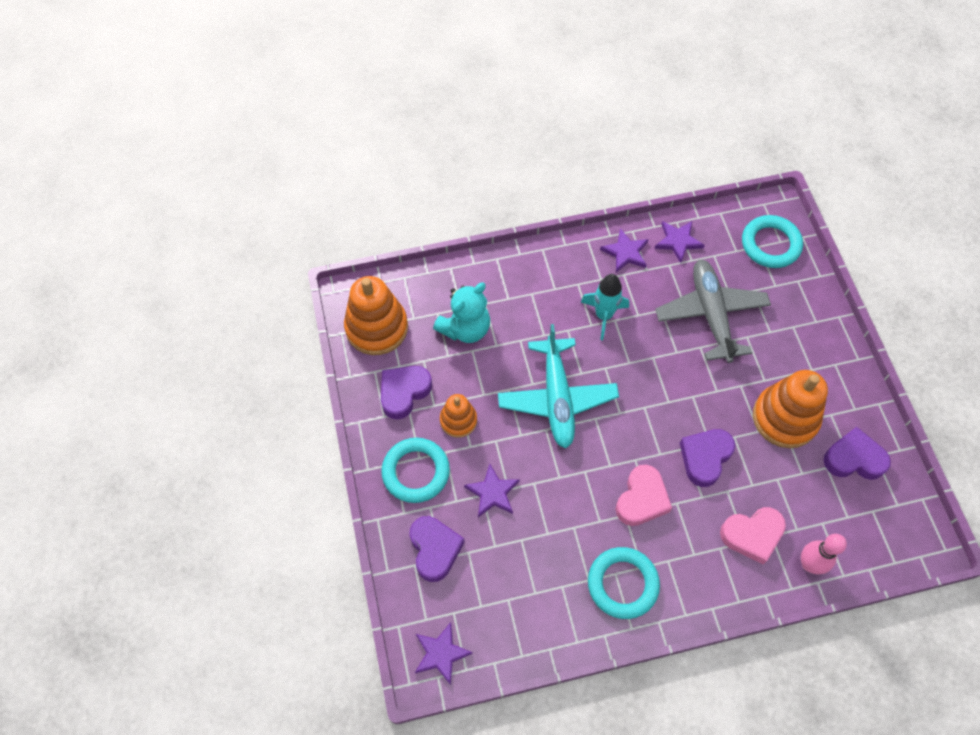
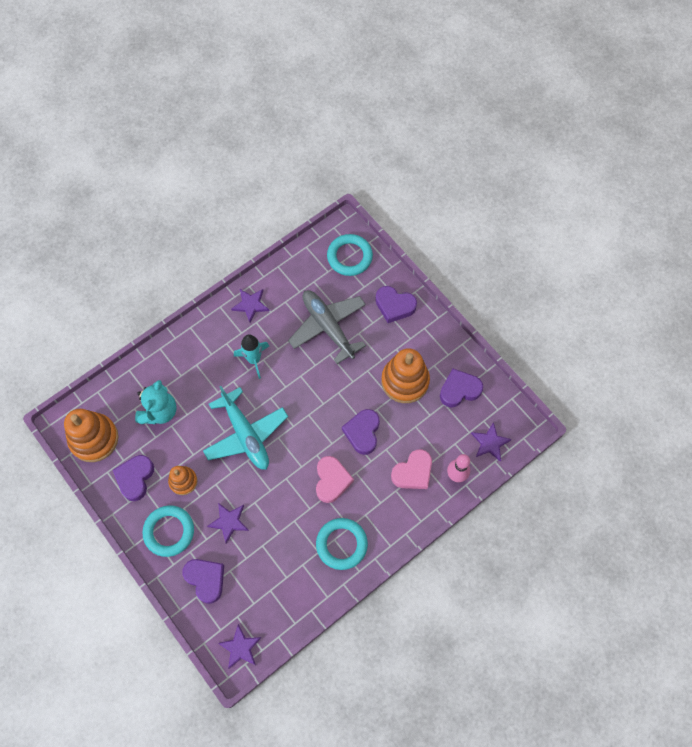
camera: 25 degrees left, 5 degrees up
purple star [654,221,705,263] -> purple star moved to [471,422,512,462]
none -> purple heart [375,286,417,323]

